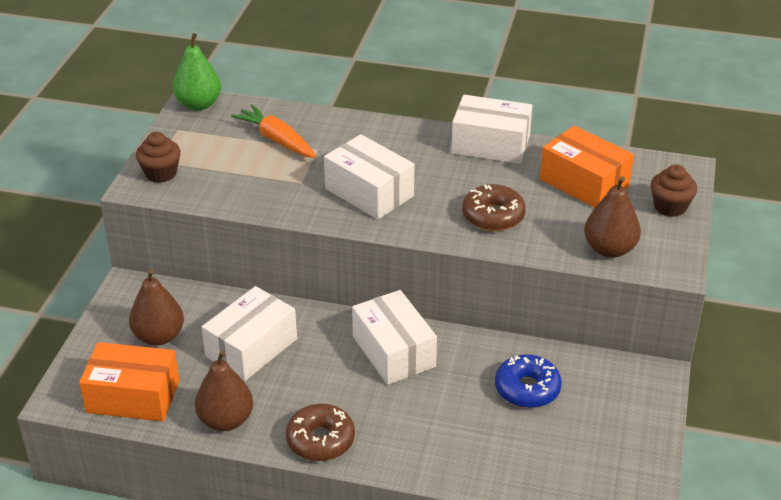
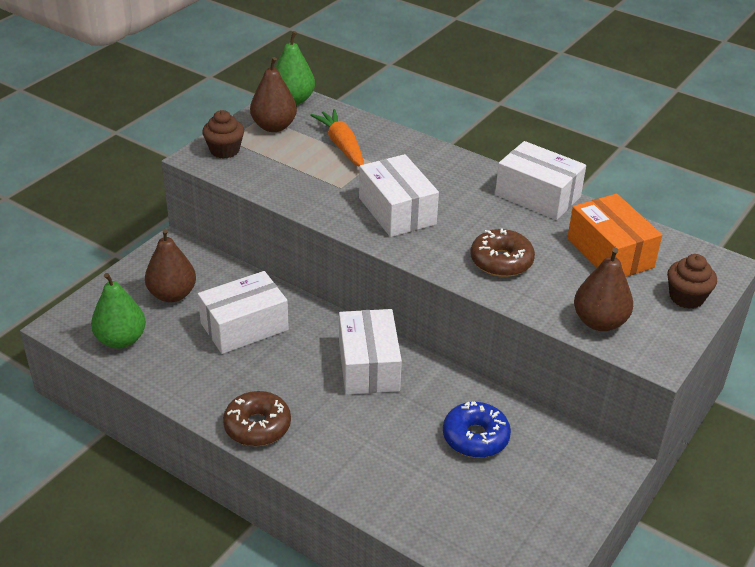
camera: 20 degrees right, 0 degrees up
orange box [79,342,179,422] -> green pear [91,273,146,349]
brown pear [195,350,253,431] -> brown pear moved to [250,57,297,132]

